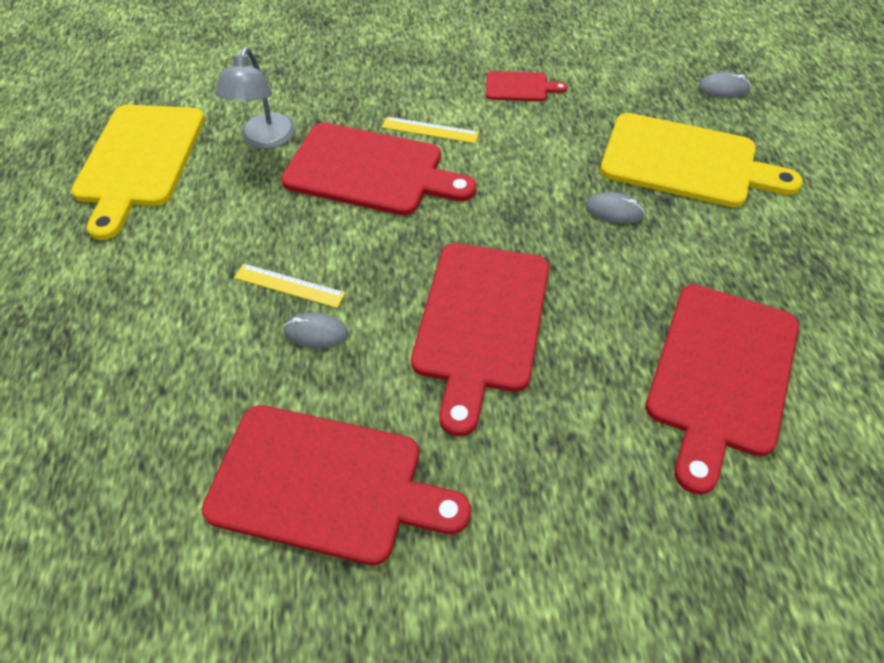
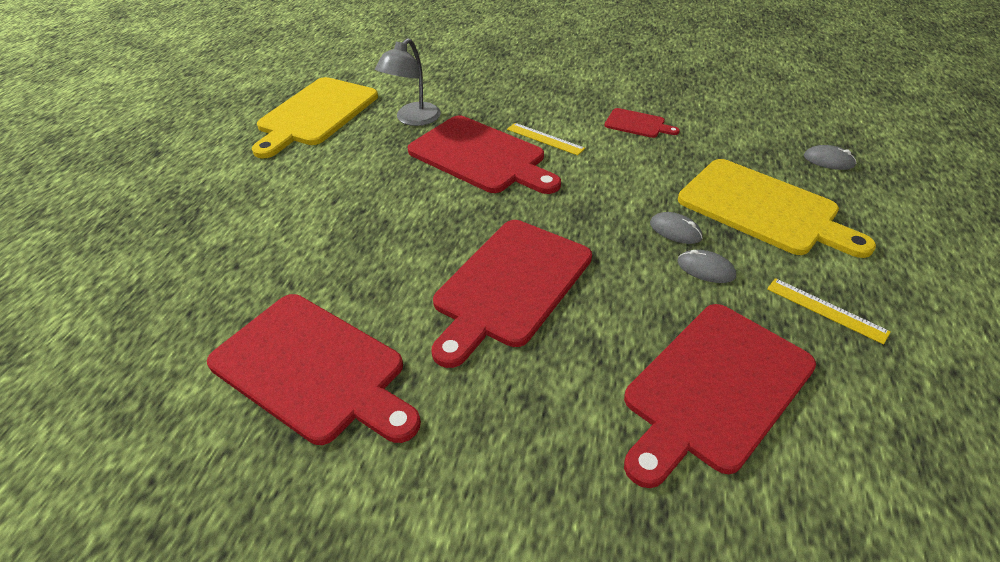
camera: 20 degrees right, 10 degrees down
yellow ruler [234,264,346,308] -> yellow ruler moved to [767,278,891,345]
grey mouse [284,313,348,349] -> grey mouse moved to [677,250,736,283]

